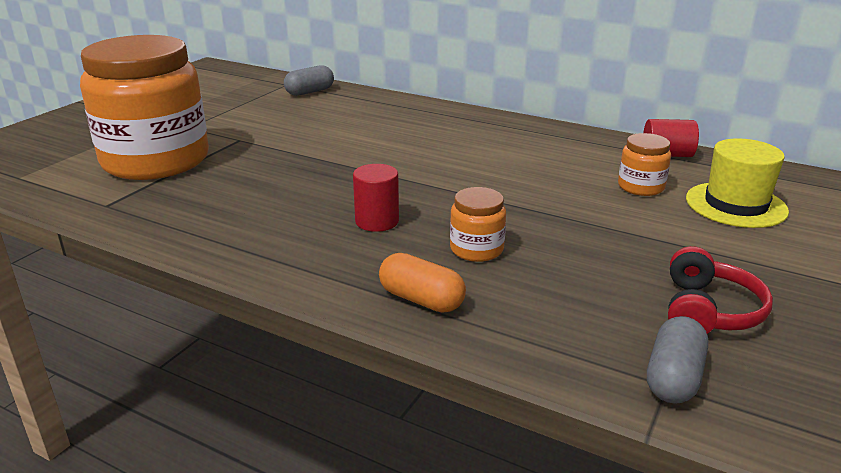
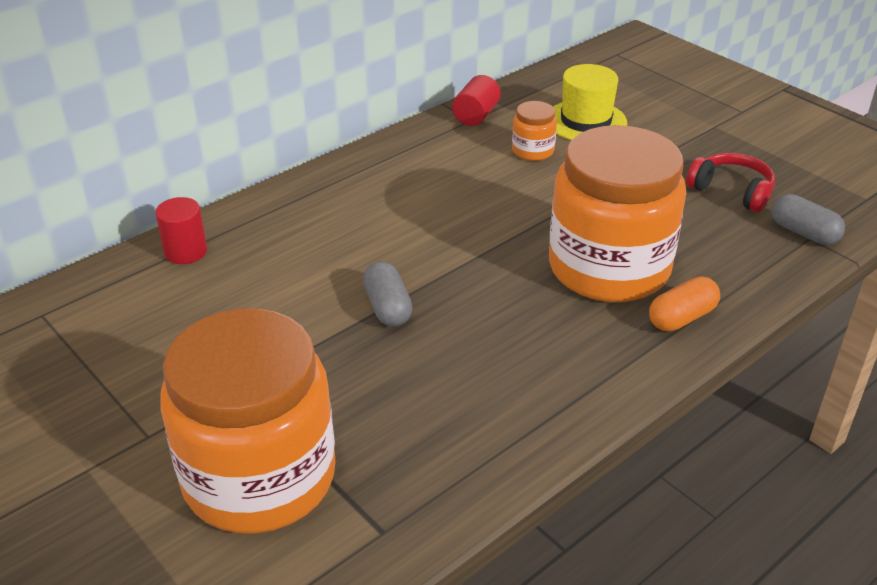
camera: 70 degrees left, 10 degrees up
grey capsule [284,65,334,96] -> grey capsule moved to [363,261,412,327]
red cylinder [353,164,399,232] -> red cylinder moved to [155,197,207,264]
orange jar [450,187,506,262] -> orange jar [549,125,686,302], size x2.46

